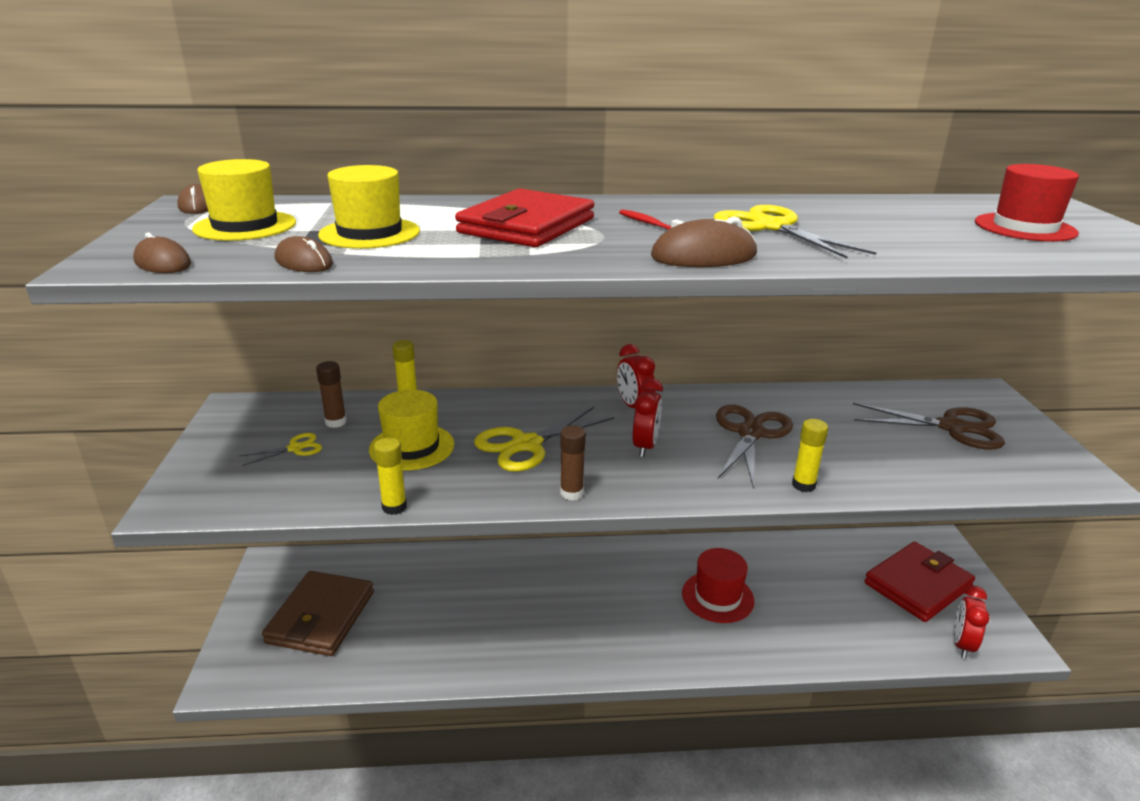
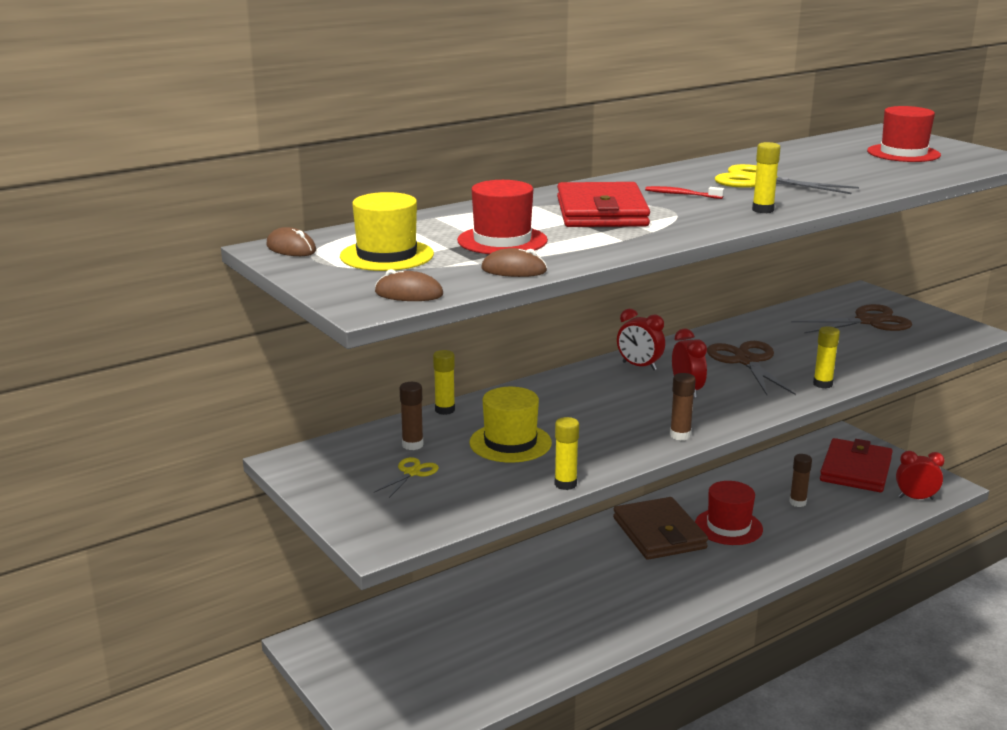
camera: 30 degrees left, 5 degrees down
brown wallet [262,571,374,656] -> brown wallet moved to [613,497,708,560]
yellow hat [318,165,420,249] -> red hat [457,180,548,254]
yellow scissors [474,407,614,472] -> none
brown mouse [651,216,757,267] -> yellow glue stick [752,142,781,213]
red clock [954,586,989,659] -> red clock turned 105 degrees clockwise [896,451,945,500]
none -> brown glue stick [789,454,812,507]

